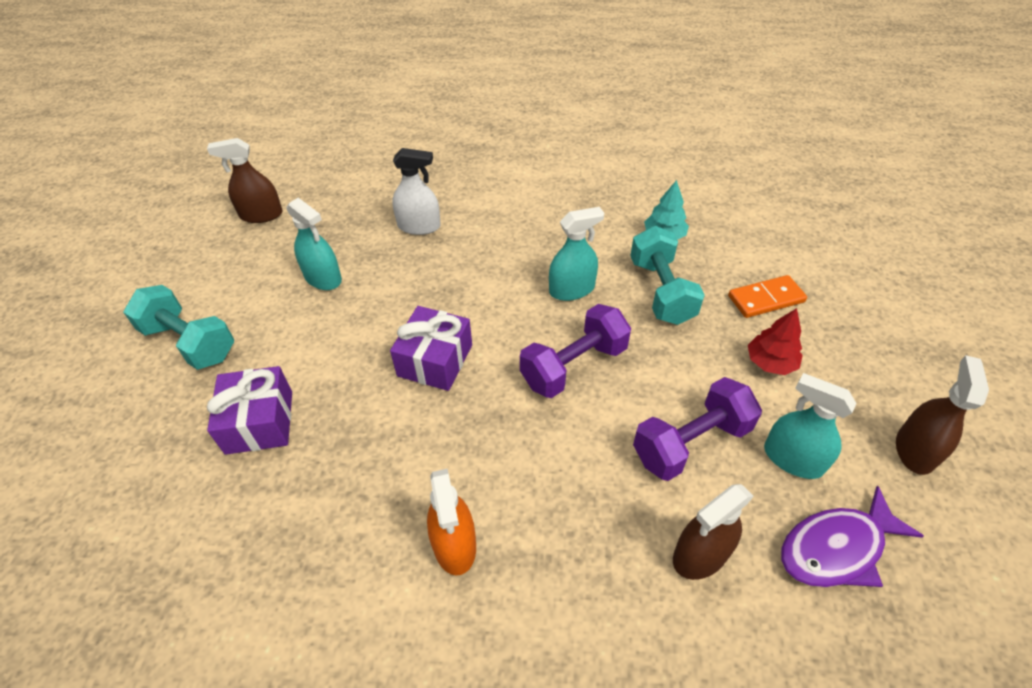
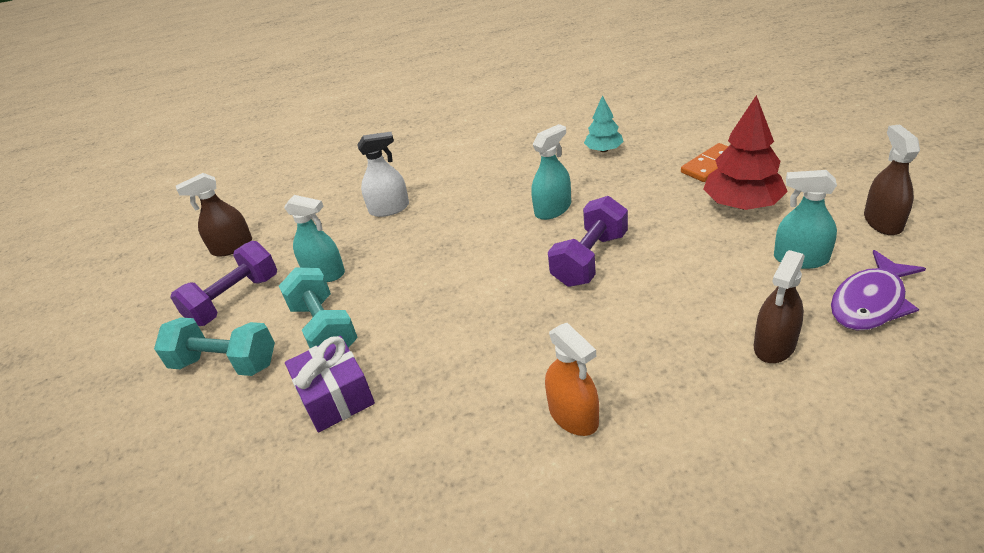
camera: 15 degrees left, 10 degrees down
purple gift [390,306,472,391] -> none
turquoise dumbbell [630,226,705,325] -> turquoise dumbbell moved to [279,267,358,348]
purple dumbbell [633,377,762,481] -> purple dumbbell moved to [170,241,277,326]
red tree [748,308,803,375] -> red tree [703,95,788,210], size x1.71

